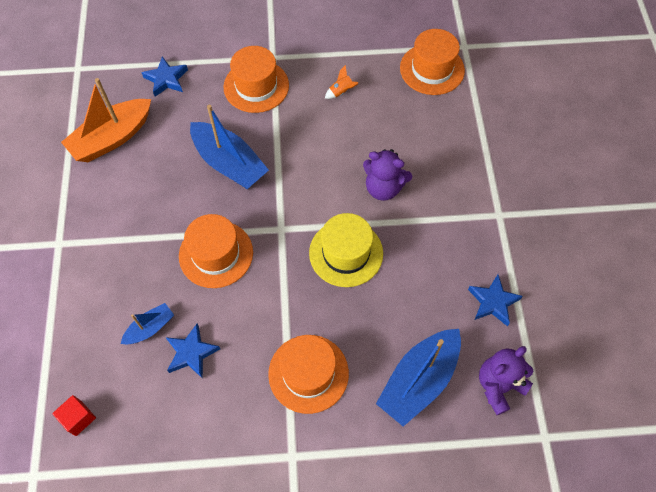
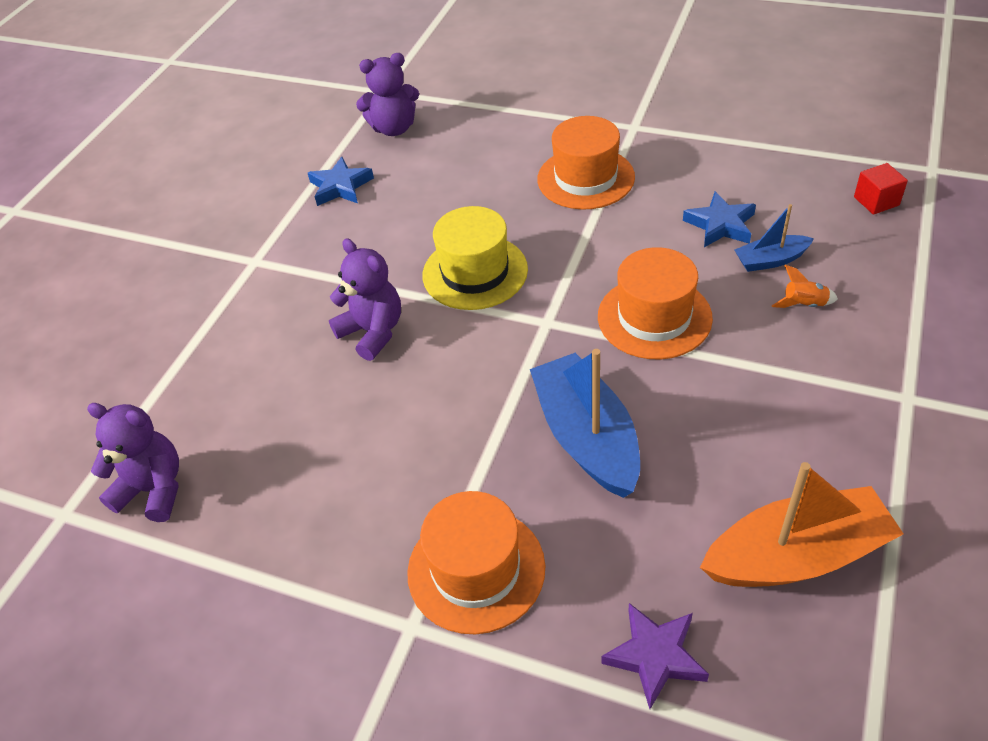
camera: 150 degrees left, 15 degrees down
blue star [141,56,188,97] -> purple star [601,603,709,709]
orange rocket [325,65,358,99] -> orange rocket moved to [772,265,838,308]
blue boat [376,329,461,427] -> none
orange hat [400,29,465,95] -> purple teddy bear [87,403,179,522]

